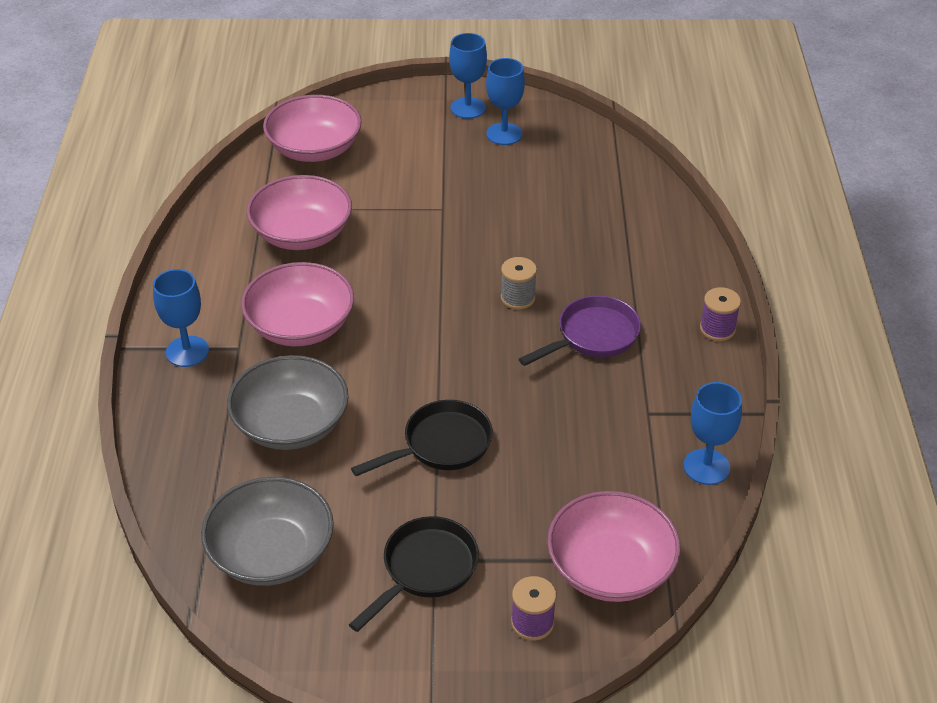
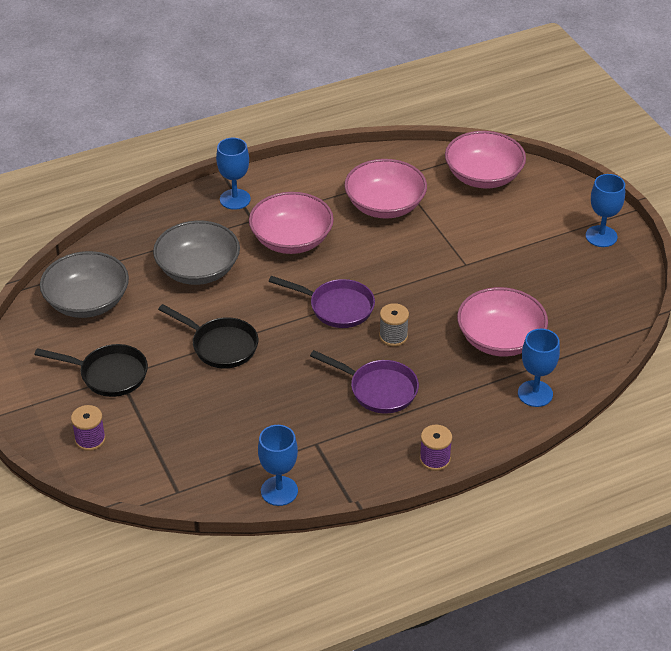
camera: 65 degrees right, 0 degrees up
blue goblet [486,58,525,145] -> blue goblet moved to [518,329,560,407]
pink bowl [547,491,681,602] -> pink bowl moved to [457,287,548,357]
none -> purple pan [269,276,375,328]

